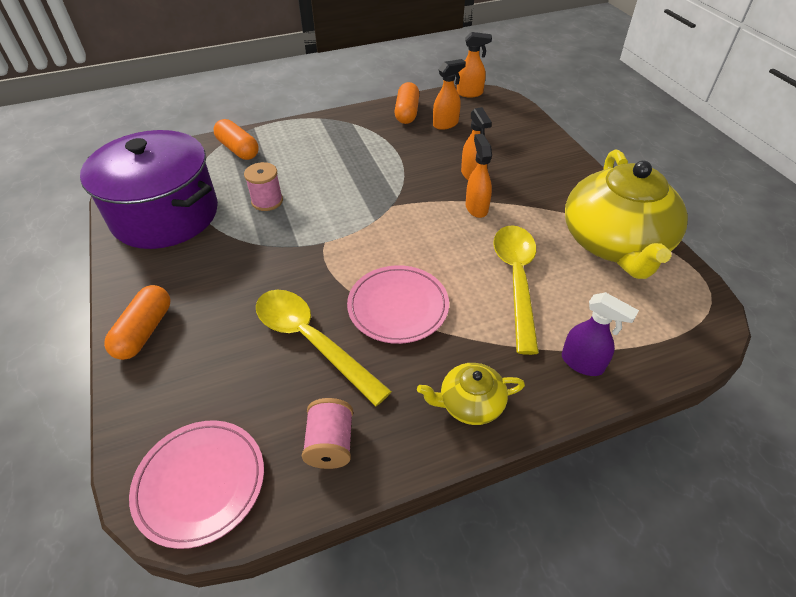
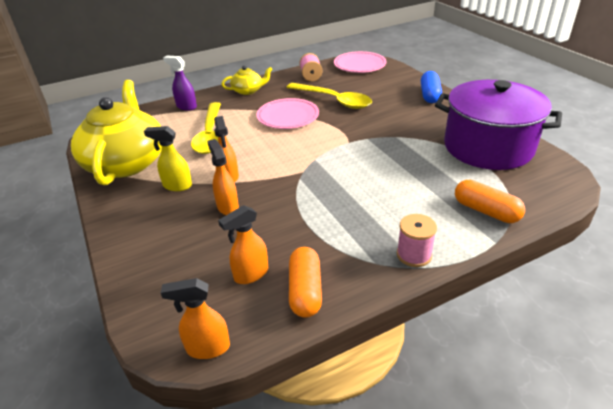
camera: 175 degrees right, 10 degrees down
orange capsule [104,285,170,360] -> blue capsule [421,71,442,103]
pink spool [244,162,283,211] -> pink spool moved to [397,214,437,267]
none -> yellow spray bottle [144,126,192,191]

